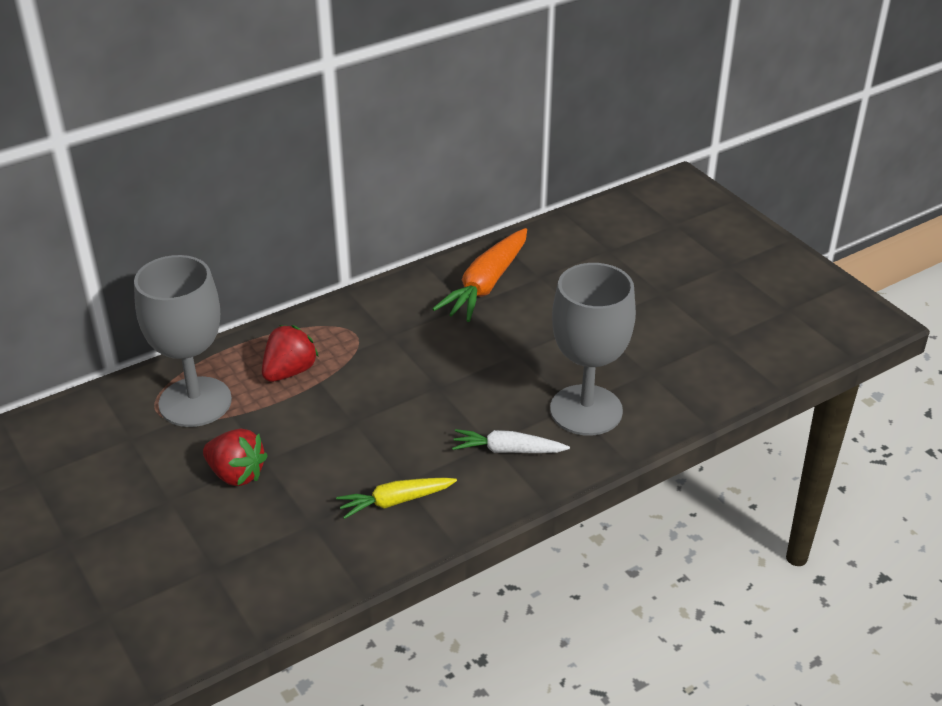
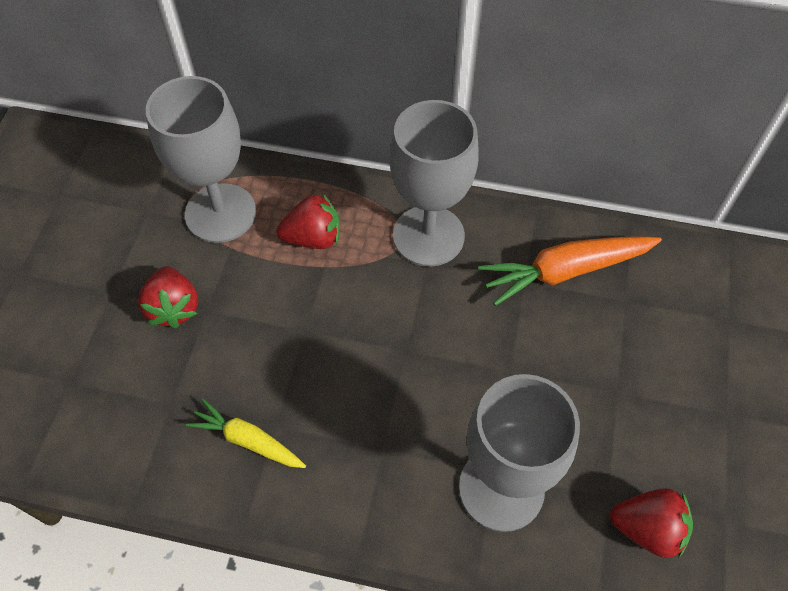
camera: 45 degrees right, 20 degrees up
white carrot [452,429,570,453] -> none
none -> grey goblet [389,100,479,267]
none -> red strawberry [610,488,693,558]

